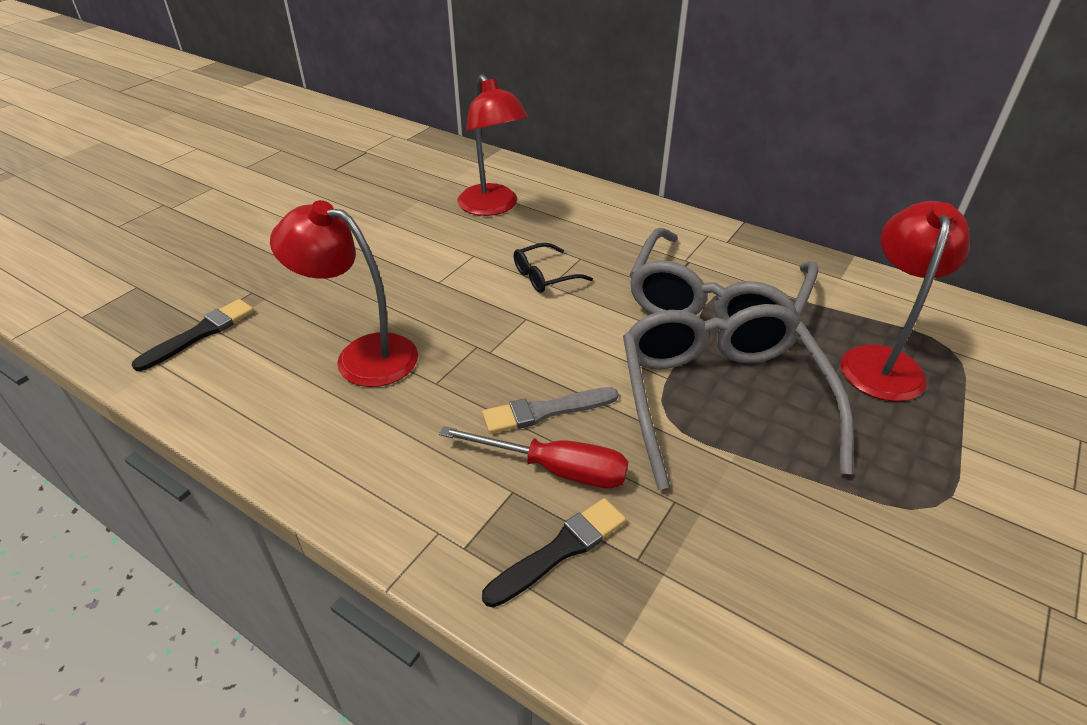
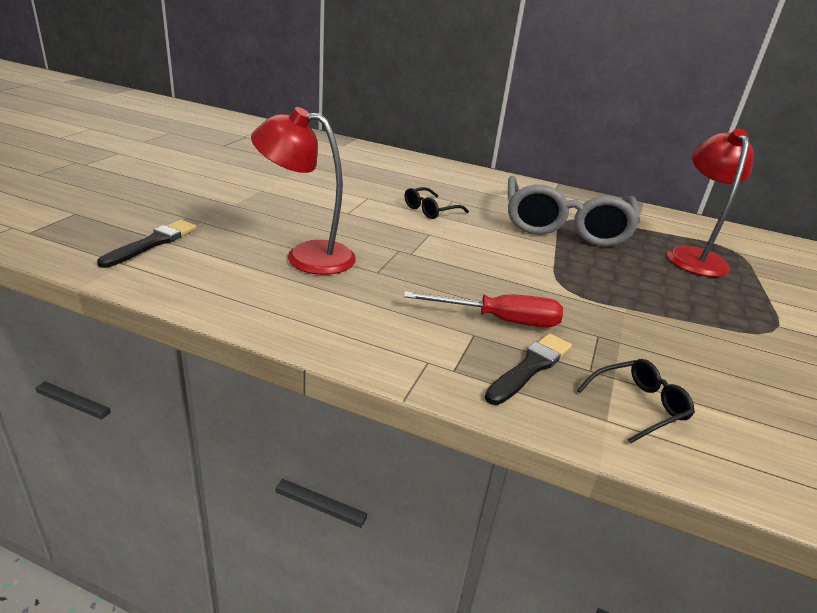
camera: 15 degrees left, 10 degrees down
red lamp [458,74,528,216] -> none
grey brush [482,387,619,434] -> none
grey glasses [623,304,853,490] -> none
none -> black glasses [577,359,695,444]

